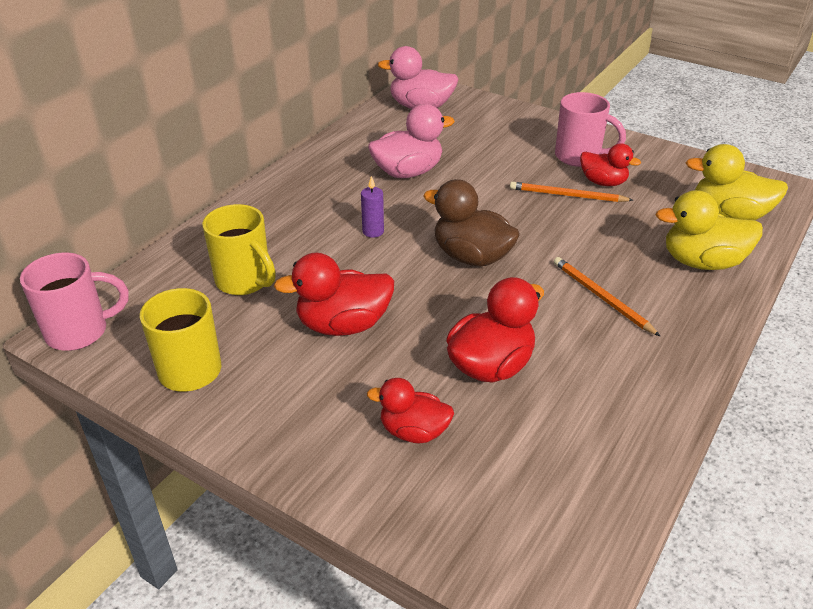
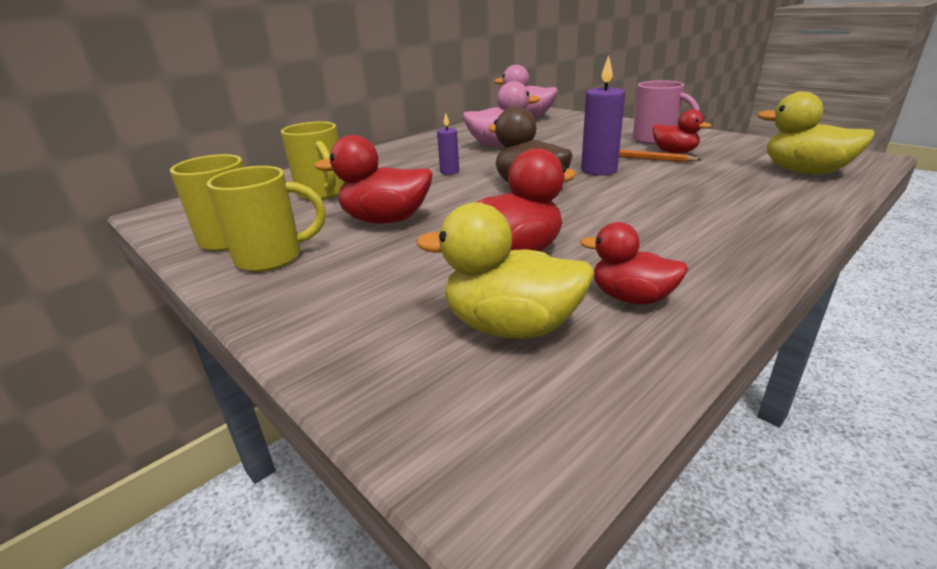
camera: 15 degrees right, 10 degrees down
pink mug [20,253,129,351] -> none
red duck [367,378,454,443] -> red duck moved to [580,222,688,304]
orange pencil [554,257,660,336] -> none
yellow duck [656,190,763,270] -> yellow duck moved to [416,202,595,339]
none -> yellow mug [207,166,326,272]
none -> purple candle [581,55,625,176]

